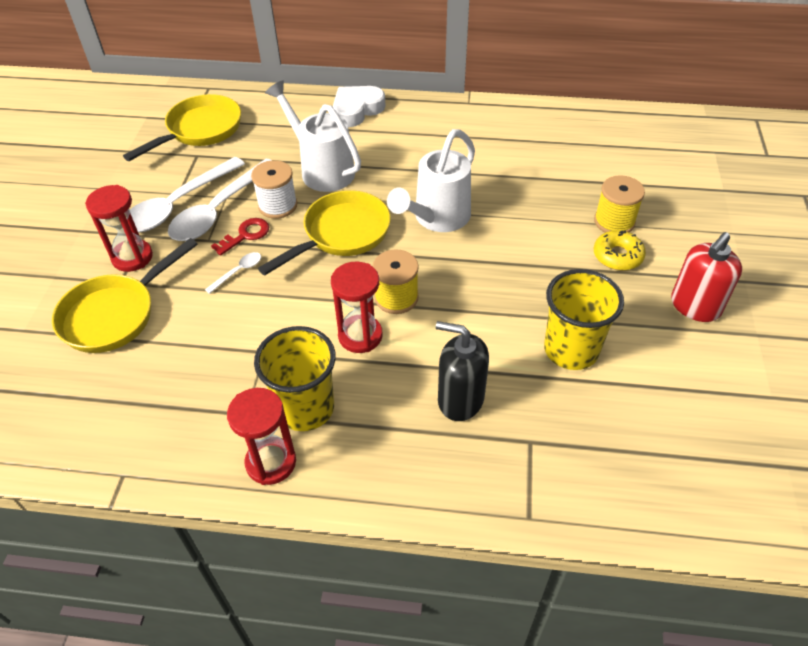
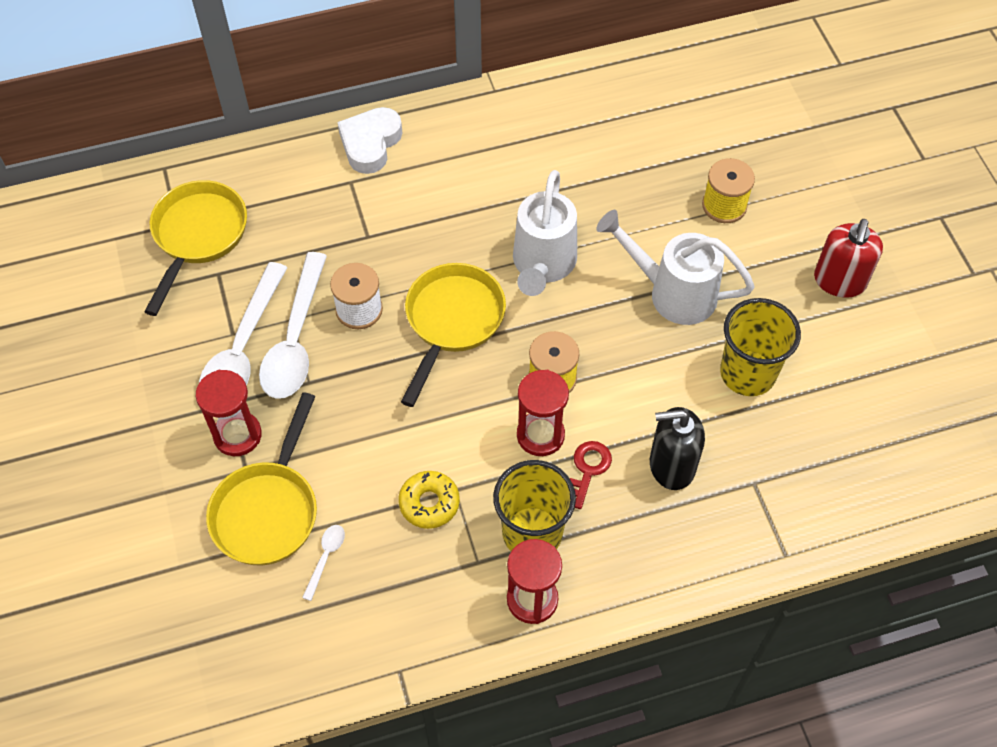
camera: 25 degrees left, 10 degrees up
white spoon [205,252,261,294] -> white spoon moved to [302,525,345,601]
red key [211,218,269,256] -> red key moved to [570,441,612,509]
white watering can [265,80,361,192] -> white watering can moved to [596,210,755,325]
yellow donut [594,230,646,271] -> yellow donut moved to [398,471,460,529]

